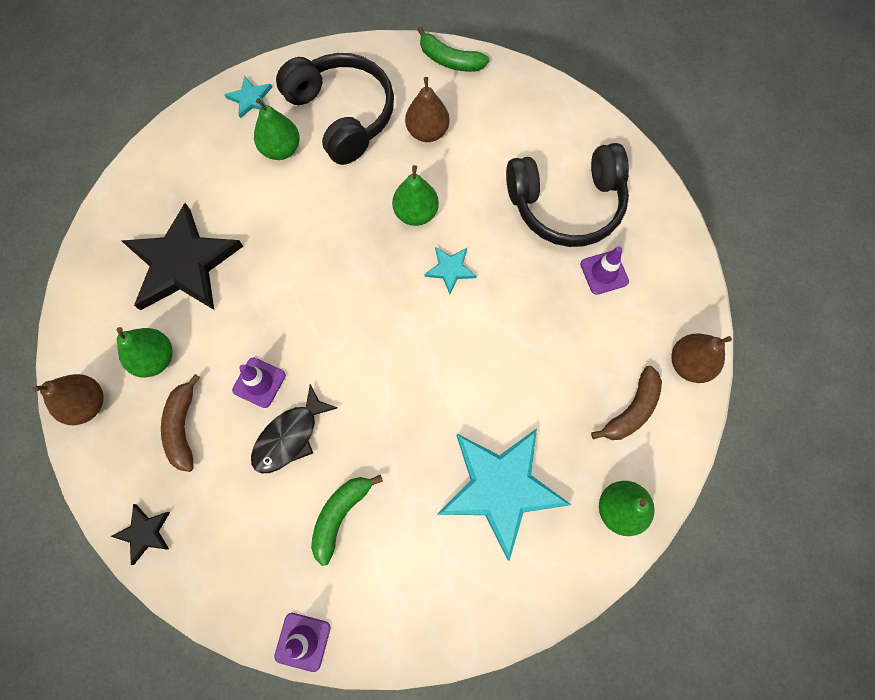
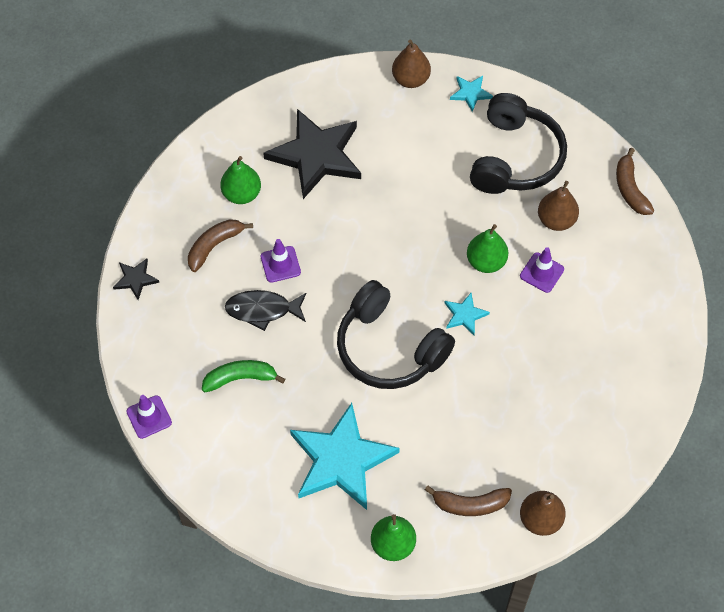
camera: 50 degrees right, 10 degrees down
brown pear [32,374,104,425] -> brown pear moved to [392,39,431,88]
green pear [254,98,300,160] -> none
green banana [417,27,489,72] -> brown banana [616,148,654,215]
black headphones [506,143,629,247] -> black headphones moved to [337,280,455,389]
purple traffic cone [580,246,629,295] -> purple traffic cone moved to [520,247,564,293]

